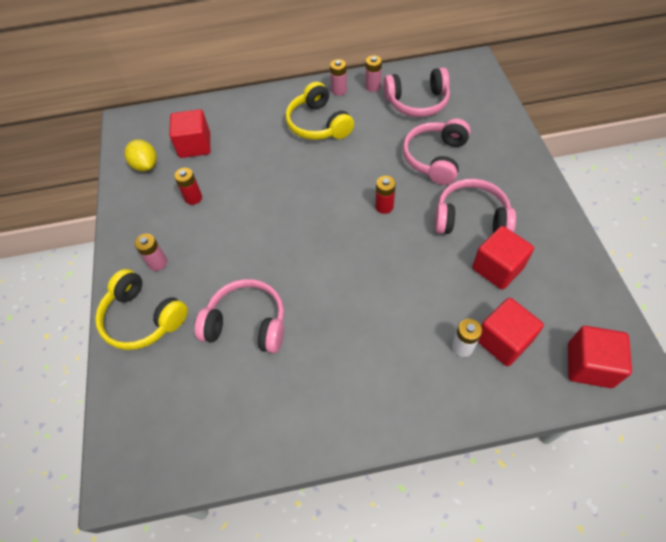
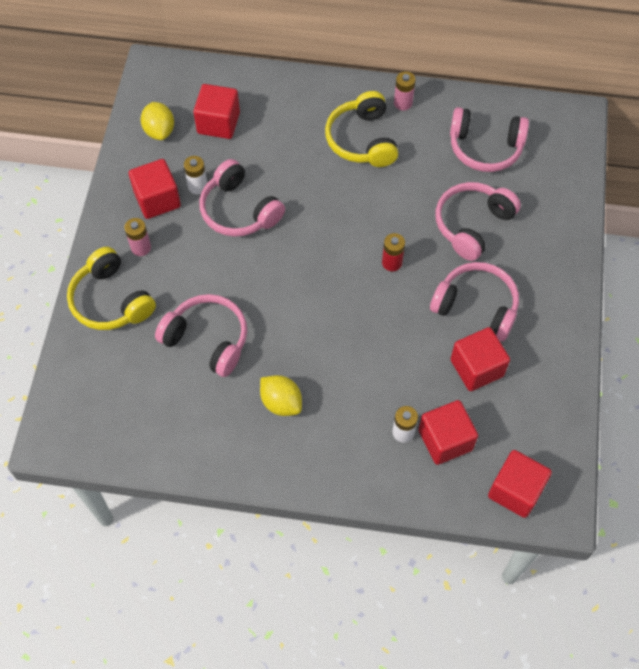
camera: 15 degrees right, 5 degrees up
red battery [174,168,202,205] -> white battery [184,156,207,195]
pink battery [365,55,382,92] -> none
none -> red cube [129,159,181,219]
none -> pink headphones [199,159,285,237]
none -> yellow lemon [260,375,302,416]

